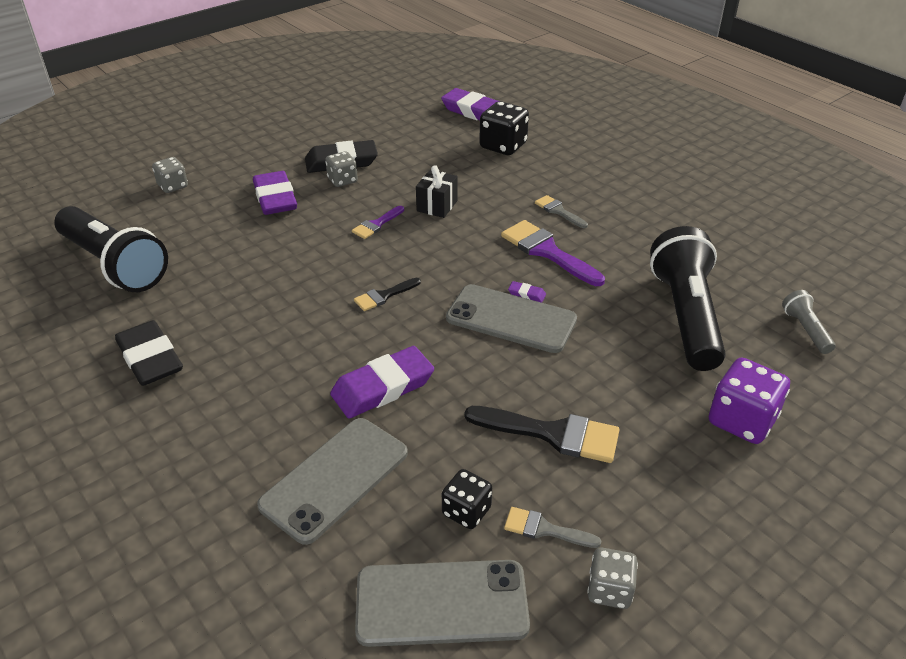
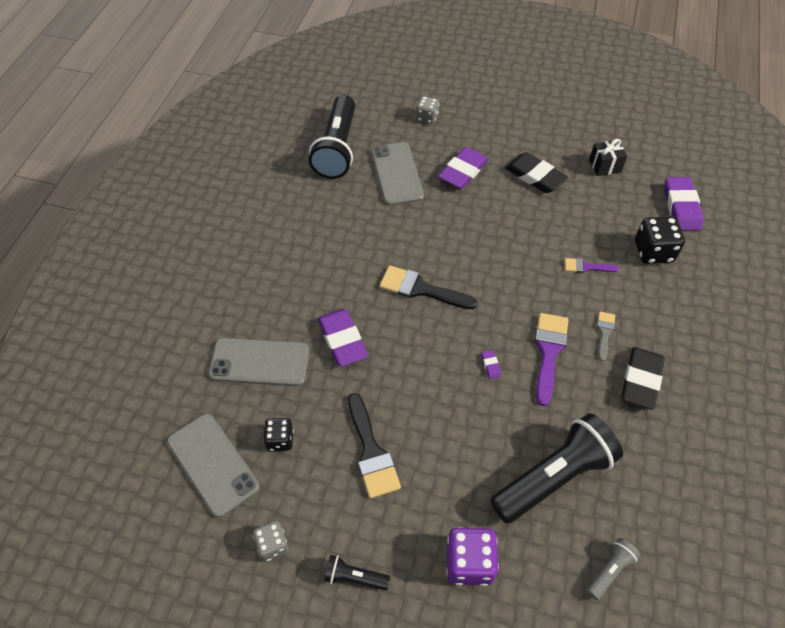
camera: 55 degrees right, 15 degrees up
black eraser [115,320,183,386] -> black eraser moved to [621,347,665,410]
grey dice [325,151,358,187] -> none
purple eraser [330,346,434,418] -> purple eraser turned 45 degrees clockwise [318,309,368,367]
purple brush [352,206,404,239] -> purple brush moved to [565,258,619,273]
black brush [354,278,421,311] -> black brush [379,265,477,309], size x1.80
black gift [416,165,458,218] -> black gift moved to [589,139,627,176]
grey phone [446,284,577,353] -> grey phone moved to [371,142,424,206]
grey brush [504,507,602,548] -> none
none -> black flashlight [324,555,390,590]

